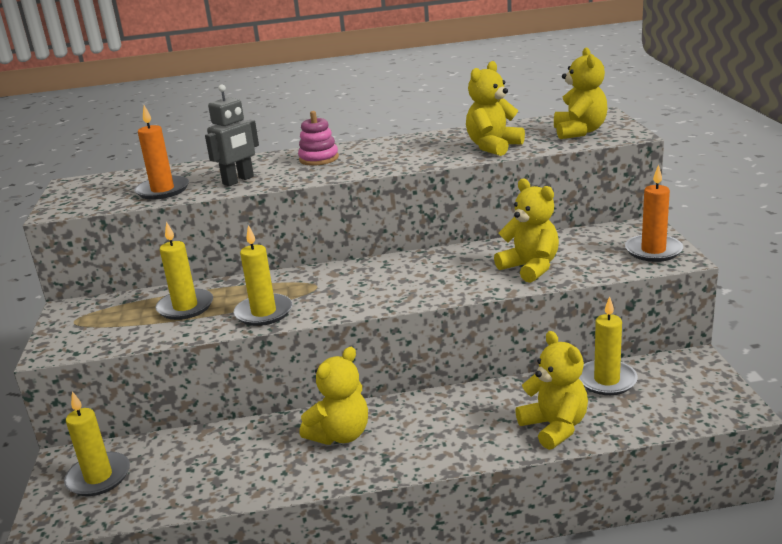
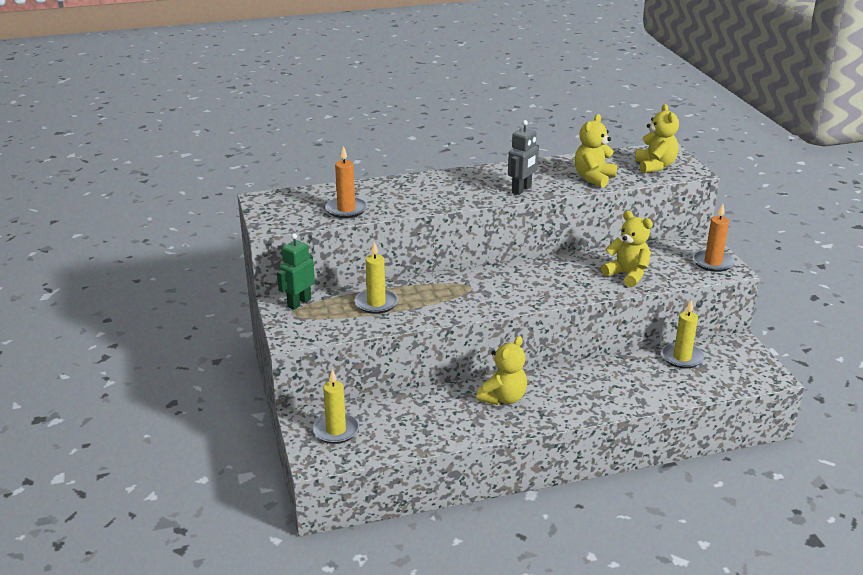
camera: 10 degrees left, 5 degrees up
grey robot [205,85,259,186] -> grey robot moved to [508,120,539,195]
yellow candle [233,225,292,326] -> none
pink stacking toy [298,111,339,166] -> none
yellow teddy bear [515,331,588,450] -> none
none -> green robot [277,233,315,310]

